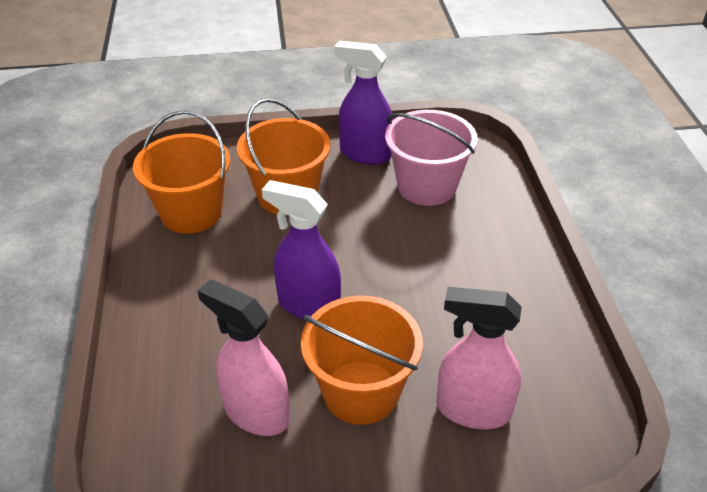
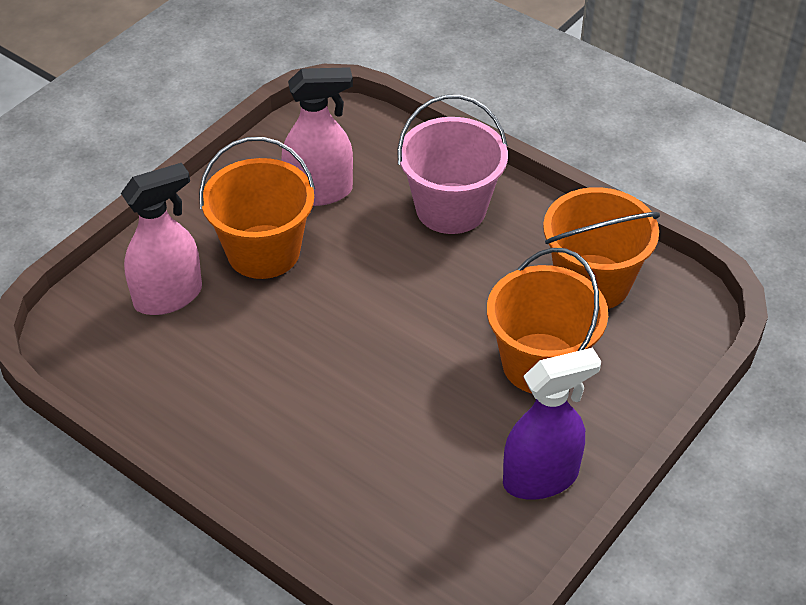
camera: 135 degrees right, 5 degrees up
purple spray bottle [262,180,341,320] -> none
pink bucket [385,110,478,206] -> pink bucket moved to [397,95,508,234]

